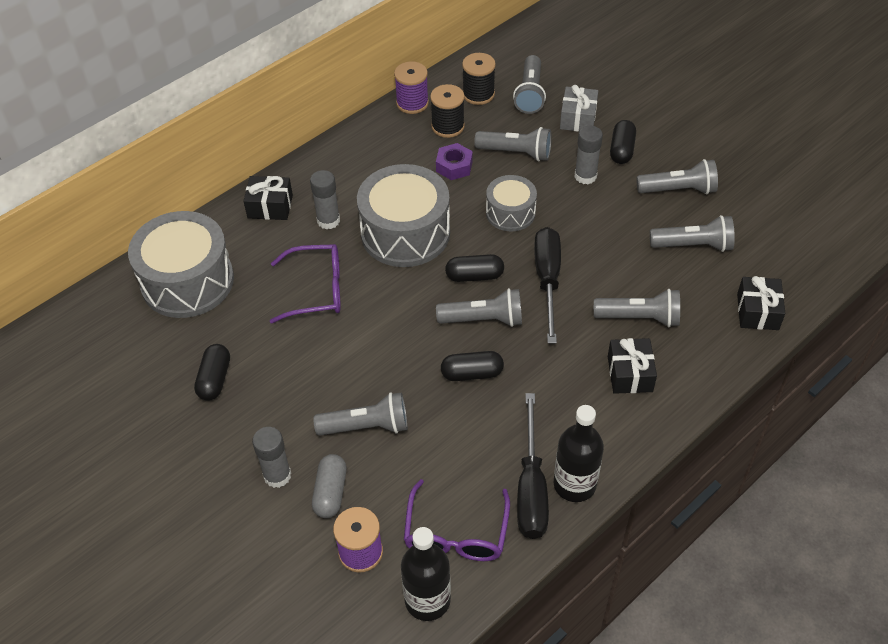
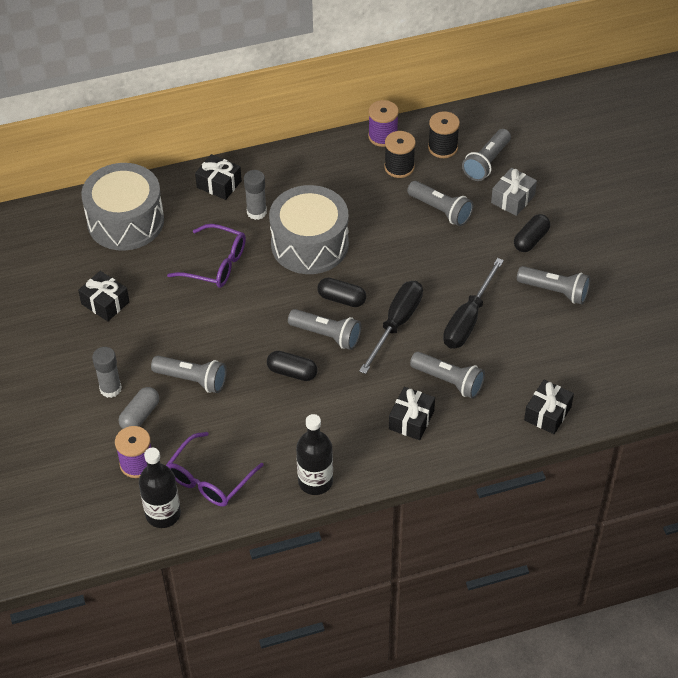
camera: 25 degrees right, 0 degrees up
black capsule [194,344,230,401] -> black gift [78,271,129,321]
purple nut [436,143,473,180] -> none
grey drum [486,175,537,231] -> none
black screwdriver [517,393,549,539] -> black screwdriver moved to [443,258,504,349]
grey glue stick [574,126,603,184] -> none
grey flashlight [650,215,735,252] -> none

